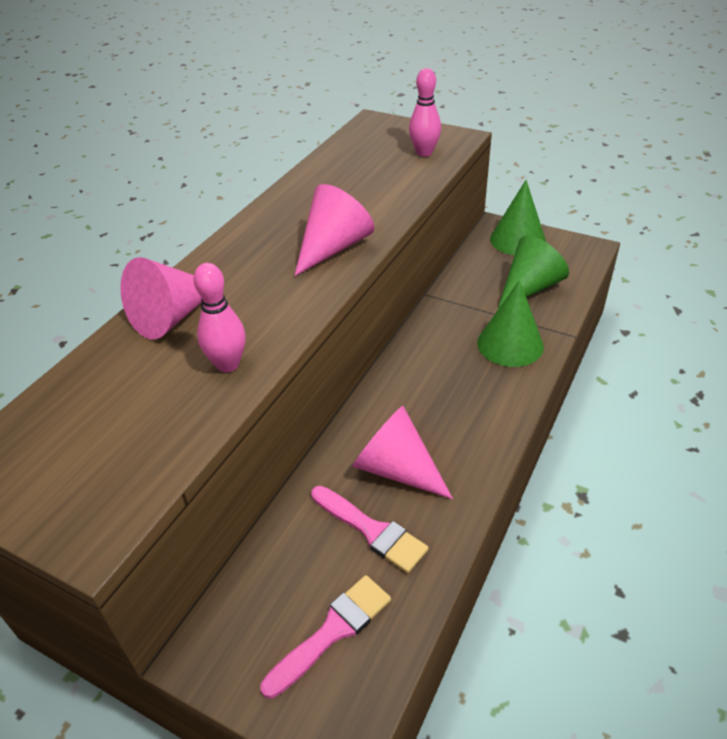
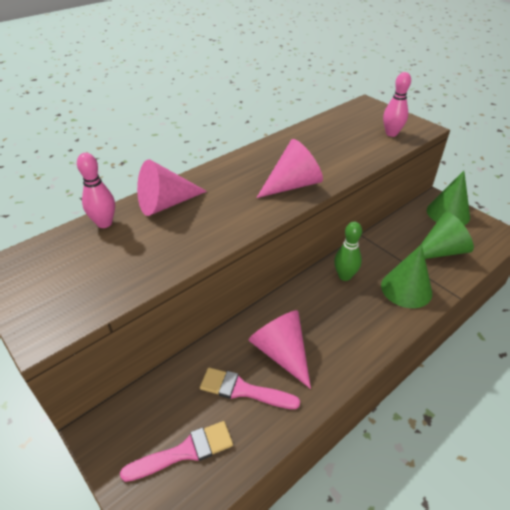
camera: 20 degrees right, 0 degrees up
pink bowling pin [193,263,246,372] -> pink bowling pin moved to [77,153,115,228]
pink brush [311,486,429,573] -> pink brush turned 135 degrees clockwise [200,367,300,409]
none -> green bowling pin [334,222,362,281]

